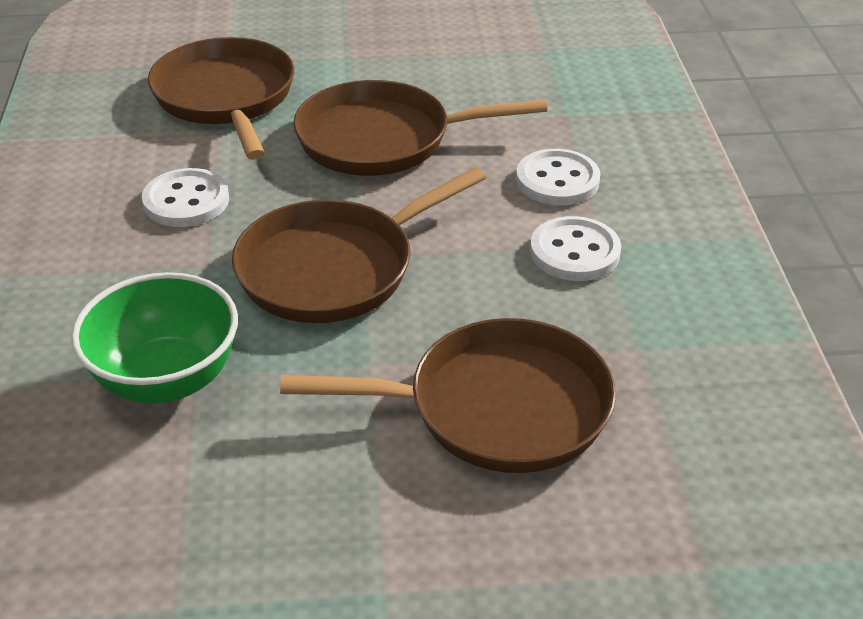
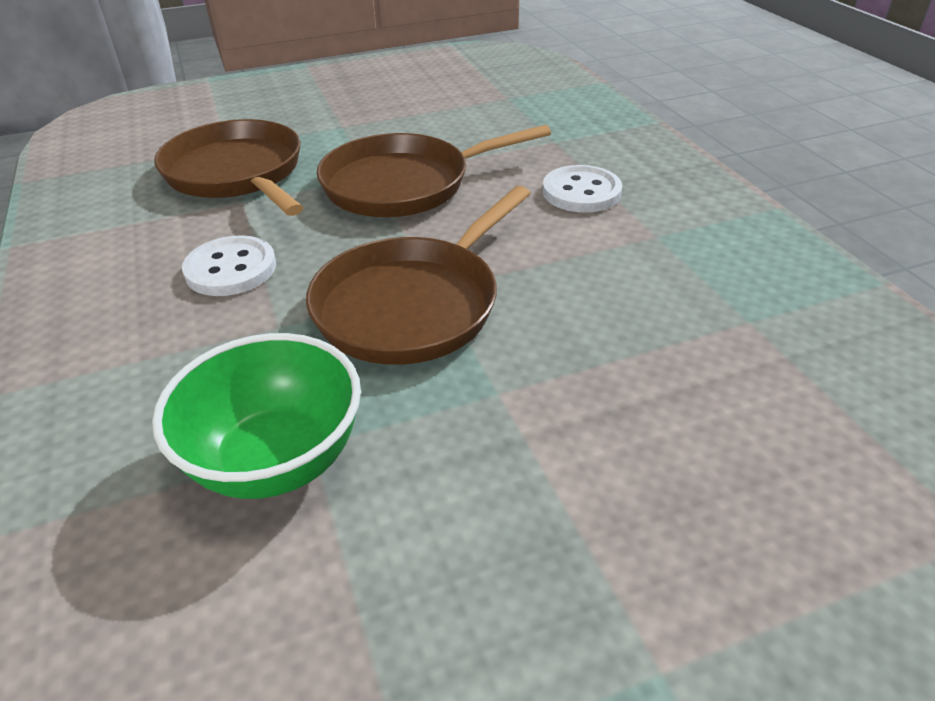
camera: 15 degrees left, 0 degrees up
brown pan [280,318,616,473] -> none
white button [530,216,621,281] -> none

